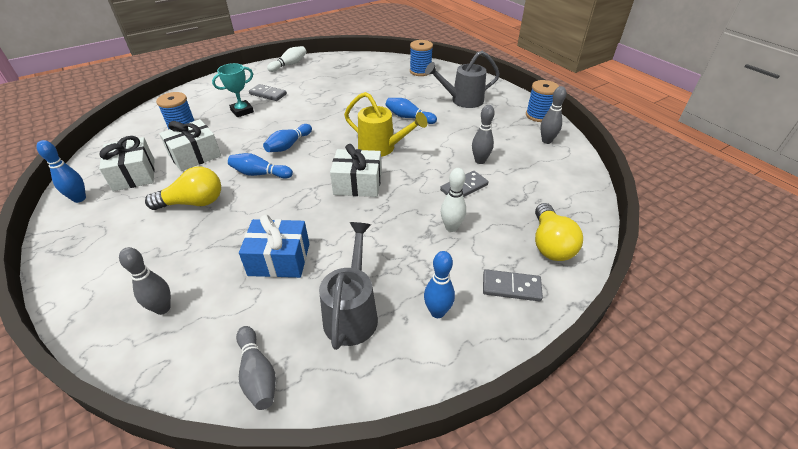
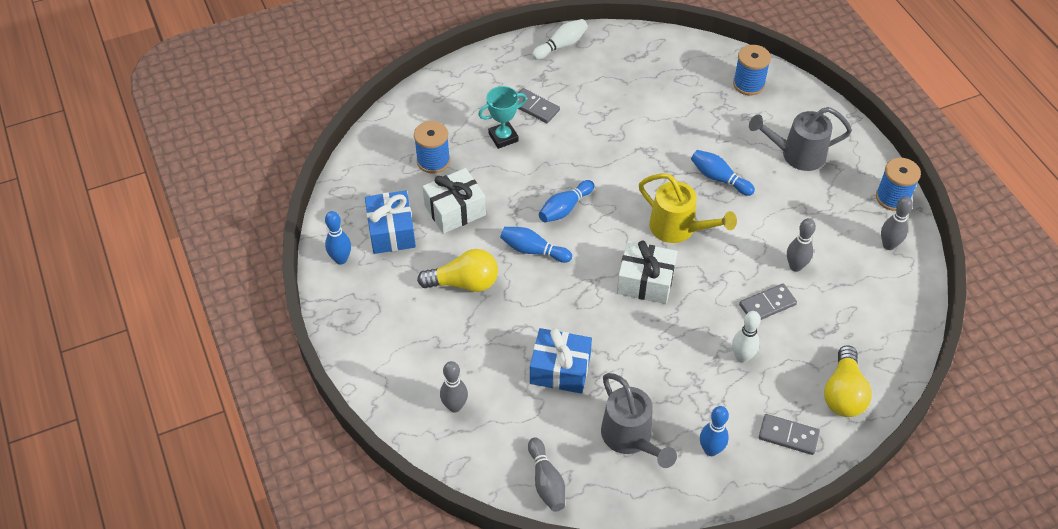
camera: 10 degrees right, 10 degrees up
white gift [99,136,155,191] -> blue gift [365,191,416,254]
grey watering can [319,222,378,350] -> grey watering can turned 135 degrees clockwise [601,373,677,468]

